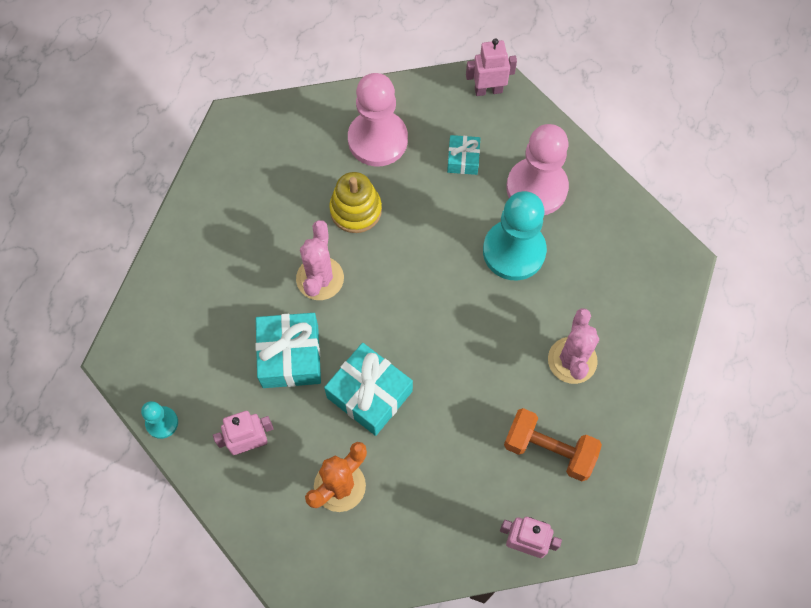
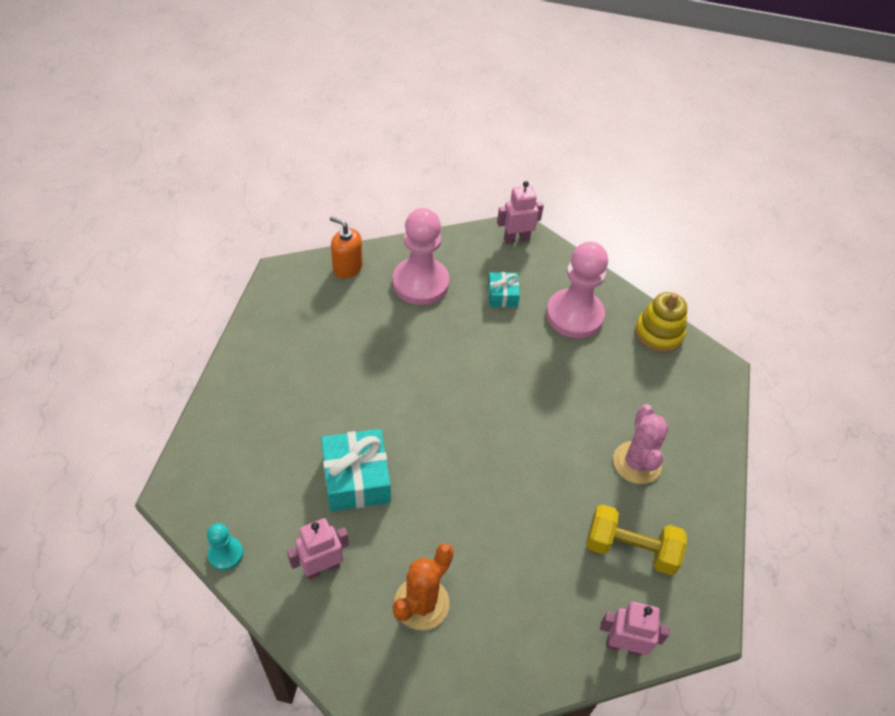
camera: 10 degrees left, 15 degrees down
pink cactus [296,220,344,300] -> none
turquoise gift [324,343,413,436] -> none
yellow stacking toy [329,172,382,233] -> yellow stacking toy moved to [635,292,687,353]
turquoise pawn [483,191,547,280] -> none
orange dumbbell [504,408,602,481] -> yellow dumbbell [586,504,687,575]
none -> orange soap dispenser [330,216,363,279]

